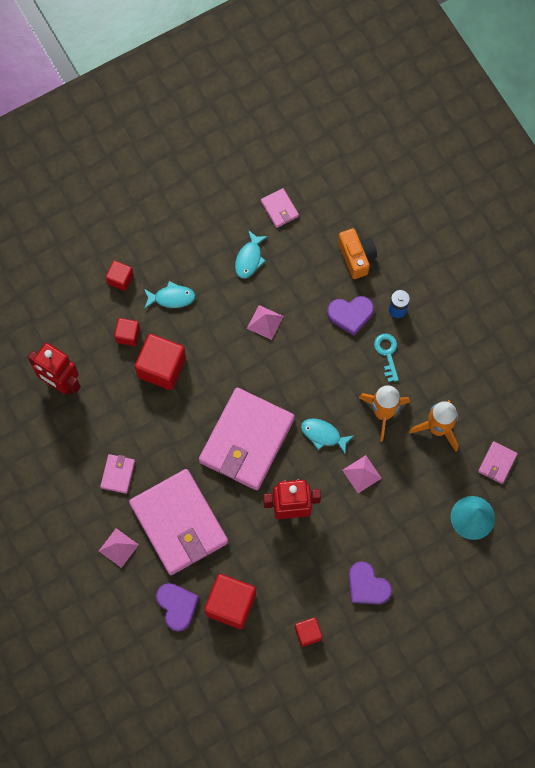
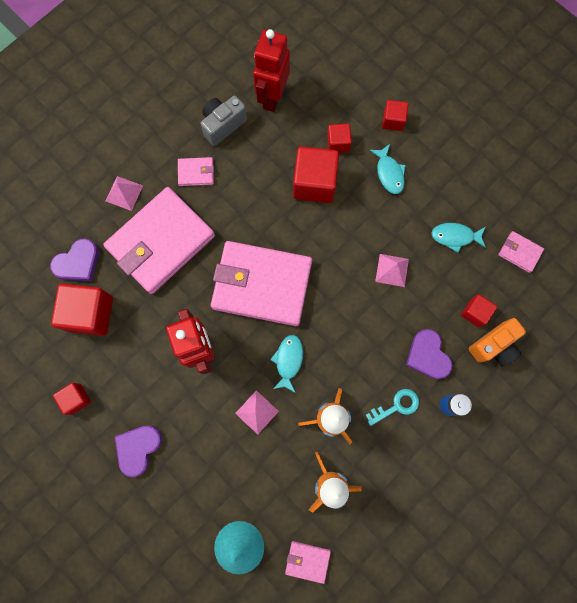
camera: 75 degrees right, 5 degrees up
pink wallet [261,188,299,228] -> pink wallet turned 75 degrees clockwise [498,231,544,273]
none -> grey camera [200,96,247,146]
none -> red cube [461,294,497,327]

